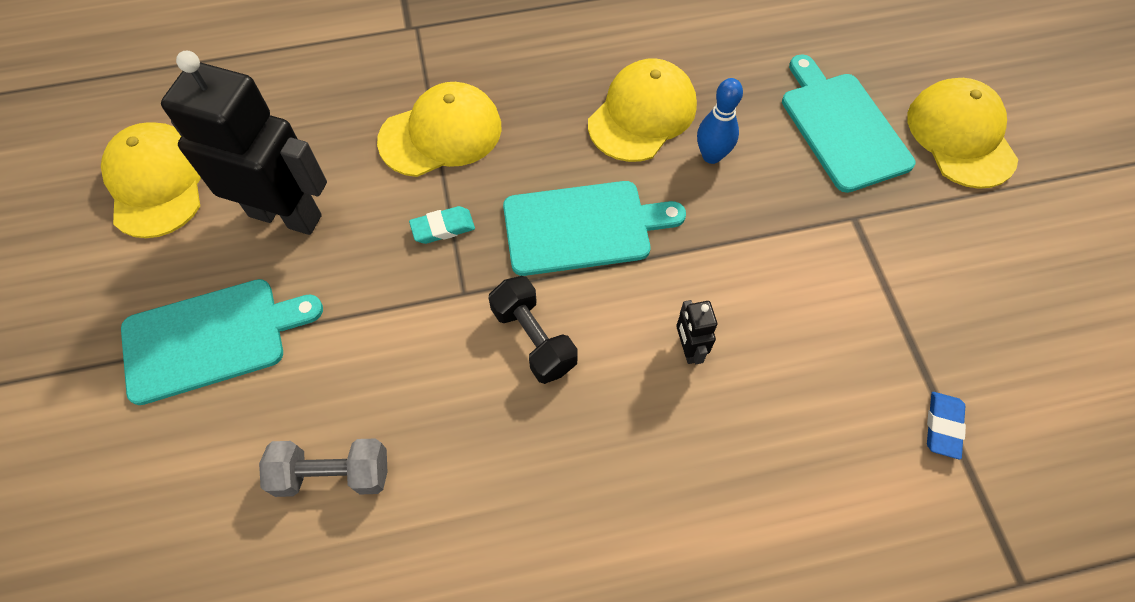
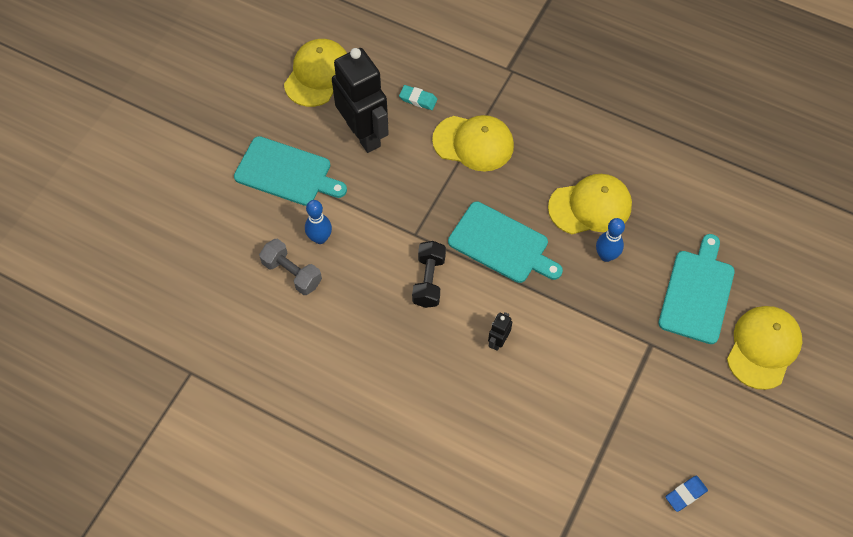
camera: 40 degrees right, 0 degrees up
turquoise eraser [409,206,475,244] -> turquoise eraser moved to [399,85,437,110]
blue eraser [927,392,966,460] -> blue eraser moved to [665,476,708,512]
none -> blue bowling pin [305,200,332,244]

